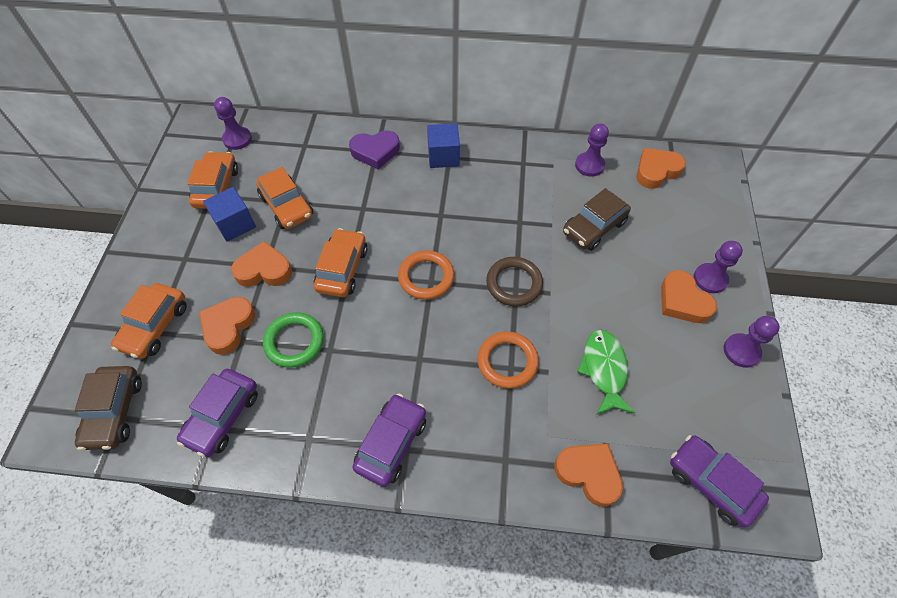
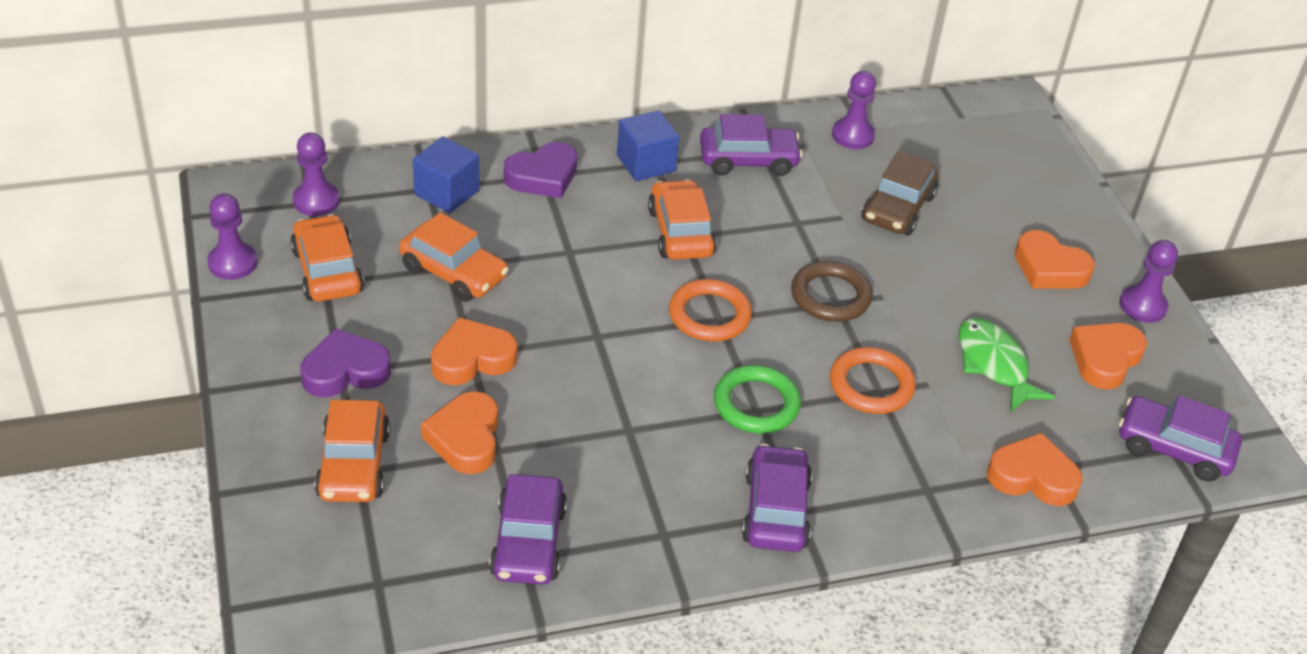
camera: 25 degrees left, 15 degrees down
brown car [75,366,142,451] -> none
blue cube [203,187,256,242] -> blue cube moved to [413,137,479,213]
green ring [263,312,324,368] -> green ring moved to [714,365,801,434]
orange car [314,228,368,297] -> orange car moved to [648,179,717,260]
orange heart [636,148,686,189] -> orange heart moved to [1070,323,1147,390]
purple pawn [694,241,743,293] -> purple pawn moved to [207,194,258,280]
none -> purple heart [300,328,391,397]
none -> purple car [700,114,803,176]

